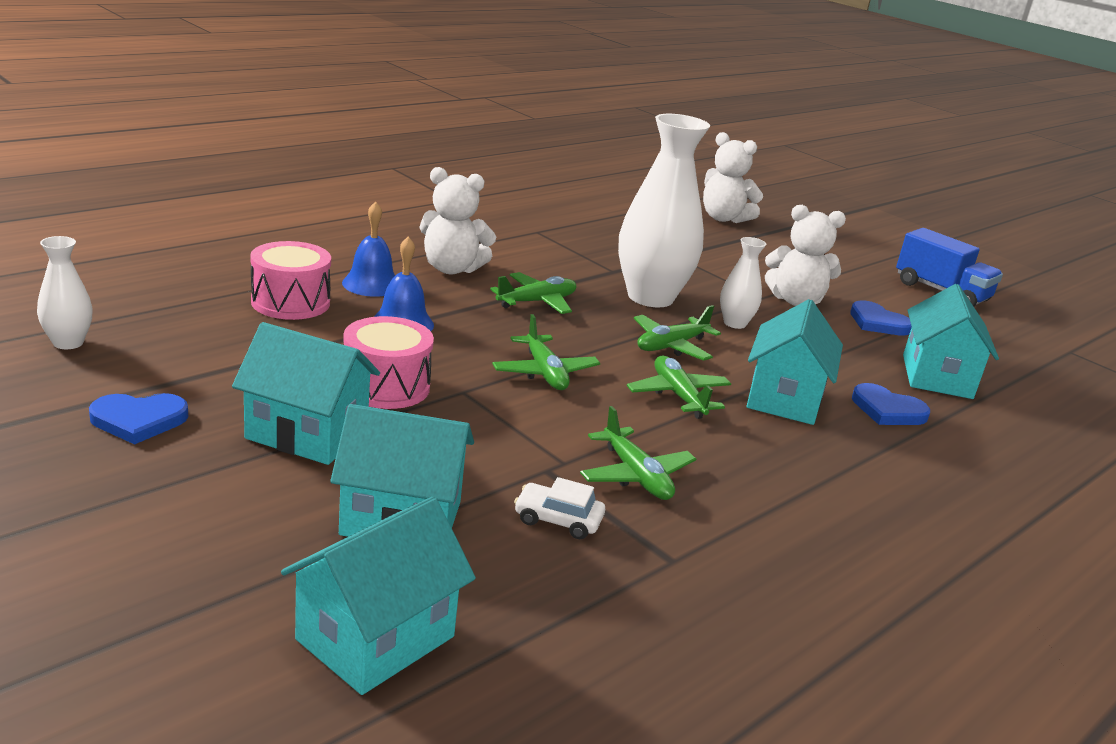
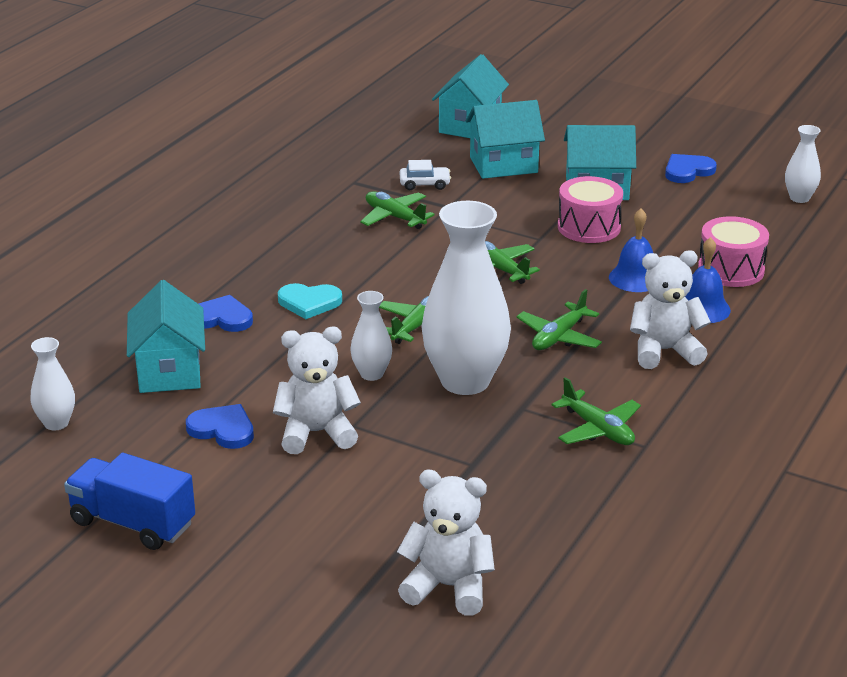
camera: 165 degrees right, 5 degrees up
green plane [627,356,731,419] -> green plane moved to [551,377,641,445]
turquoise house [747,299,843,425] -> turquoise heart [278,283,342,319]
none -> white vase [31,337,75,430]

